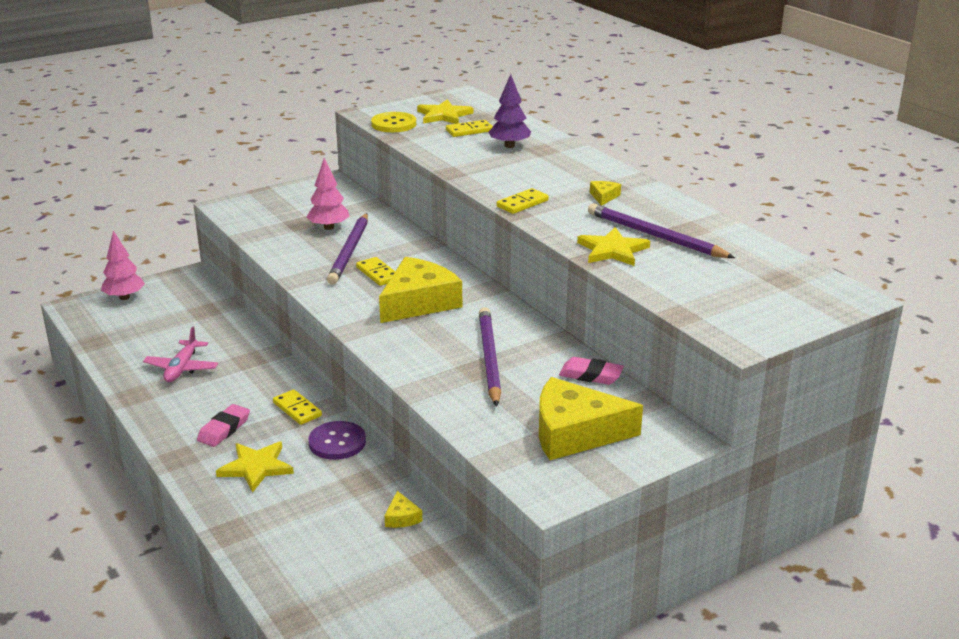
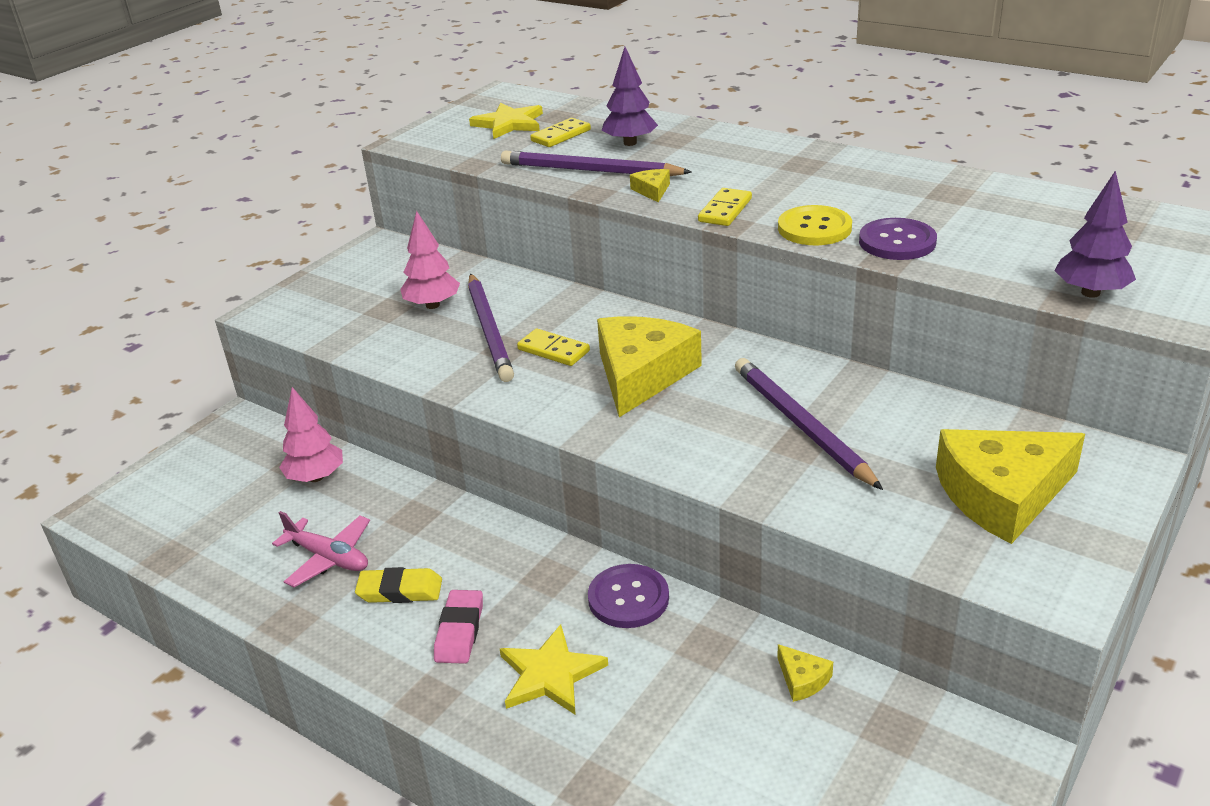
camera: 20 degrees left, 5 degrees up
pink tree [101,231,145,300] -> pink tree moved to [279,387,343,482]
pink plane [143,327,218,382] -> pink plane turned 45 degrees counterclockwise [272,511,370,587]
yellow domino [273,389,322,425] -> none
yellow button [371,112,416,132] -> yellow button moved to [778,205,852,245]
pink eraser [559,357,624,385] -> none
yellow star [577,227,650,266] -> purple button [859,218,937,260]
purple pencil [588,203,735,258] -> purple pencil moved to [501,150,692,176]
yellow cheese [590,181,621,205] -> yellow cheese moved to [630,169,670,203]
none -> yellow eraser [355,567,442,603]
none -> purple tree [1054,170,1136,298]

